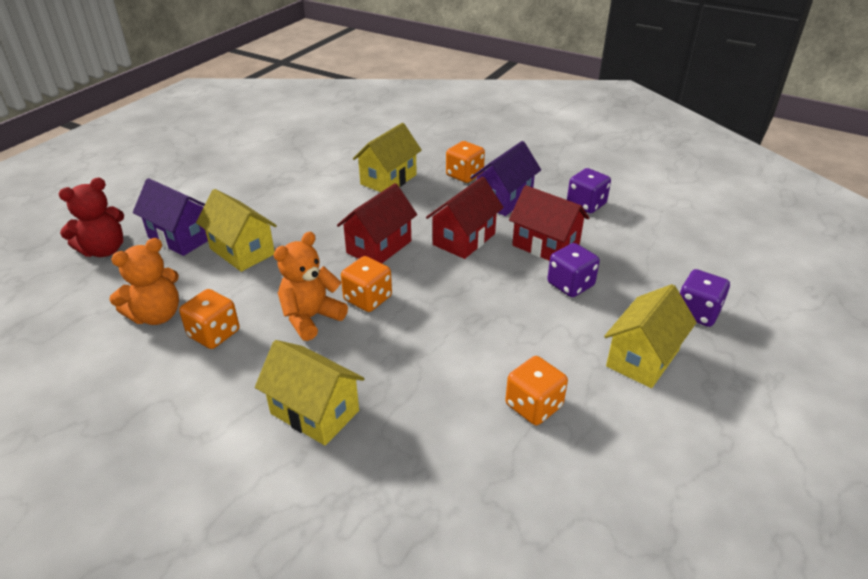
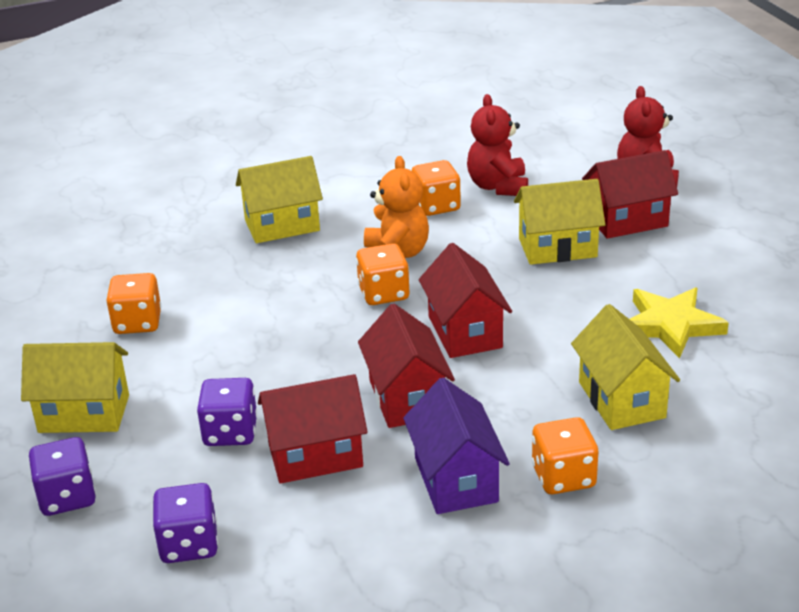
camera: 130 degrees right, 5 degrees down
orange teddy bear [109,238,179,325] -> red teddy bear [467,94,528,196]
purple house [133,178,208,256] -> red house [582,150,678,239]
purple dice [567,168,611,213] -> purple dice moved to [153,483,218,563]
yellow house [604,284,697,388] -> yellow house turned 75 degrees counterclockwise [21,342,129,433]
none -> yellow star [630,287,729,359]

